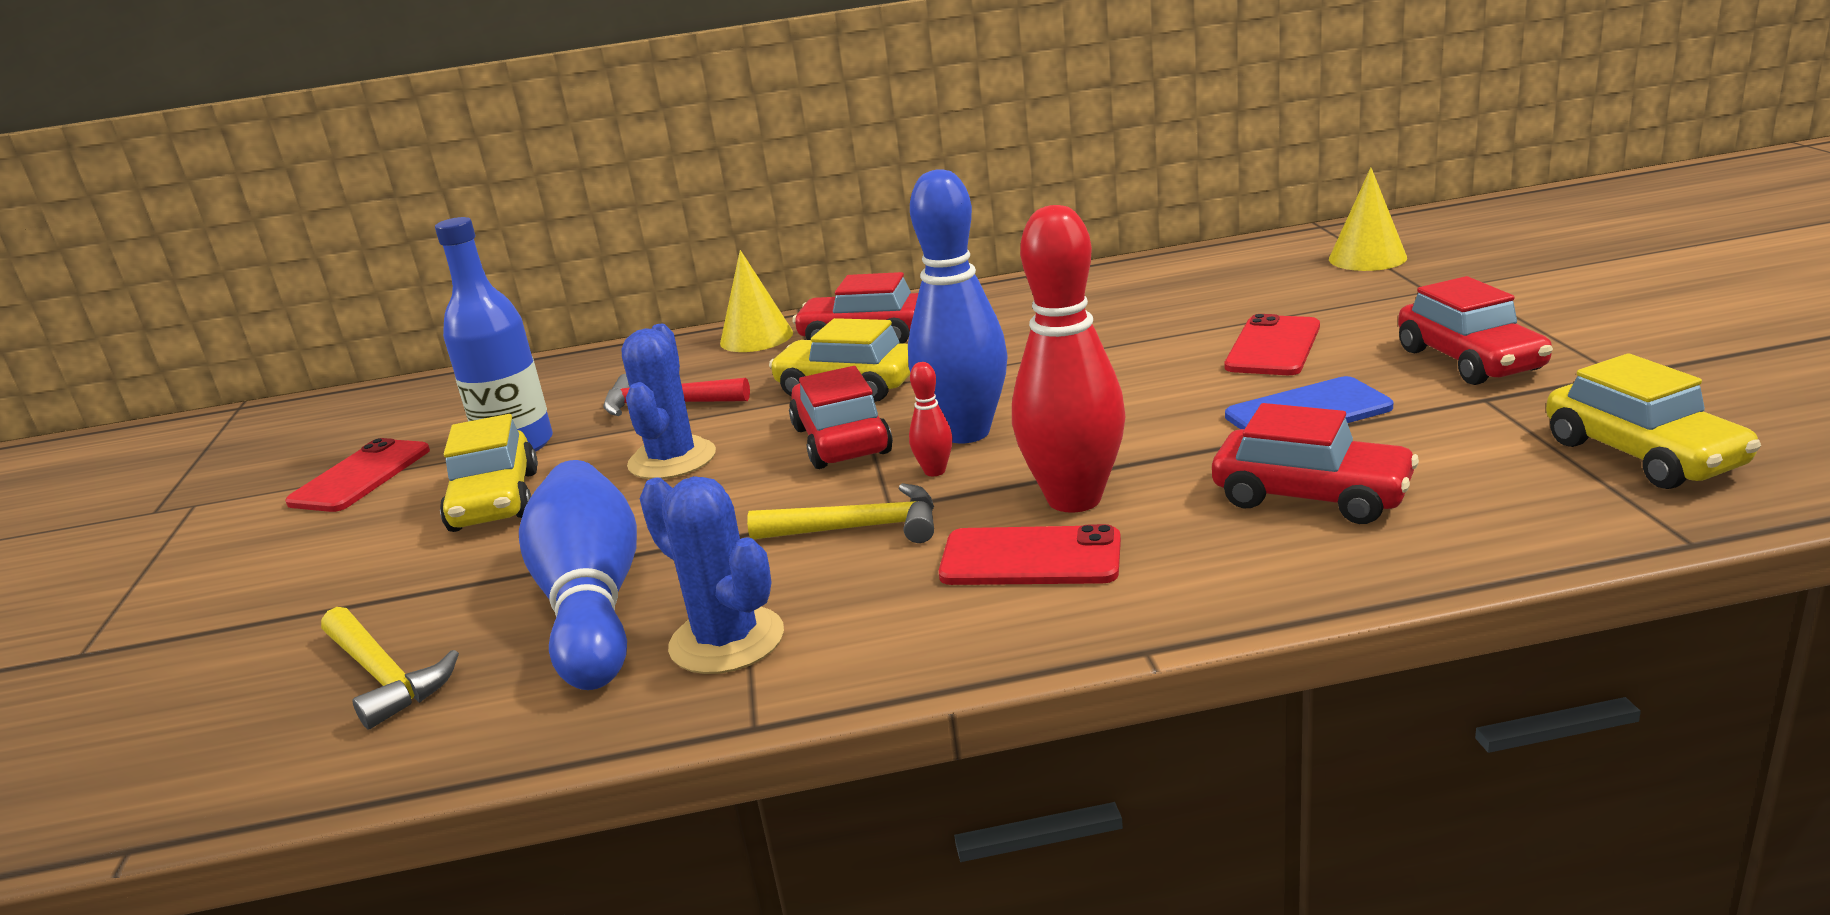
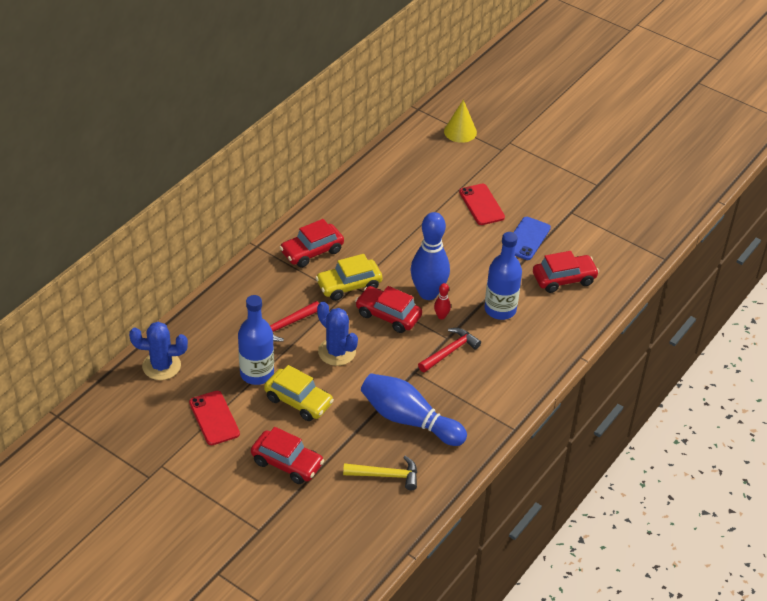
camera: 50 degrees left, 20 degrees up
blue cactus [640,476,784,674] -> blue cactus moved to [129,322,188,380]
yellow cone [720,250,793,352] -> none
yellow hammer [747,483,934,543] -> red hammer [418,328,481,373]
red phone [939,524,1121,585] -> none
red bowling pin [1012,205,1125,513] -> blue bottle [484,232,522,320]
red car [1398,276,1553,385] -> red car moved to [251,427,324,484]
yellow car [1546,353,1761,489] -> none

